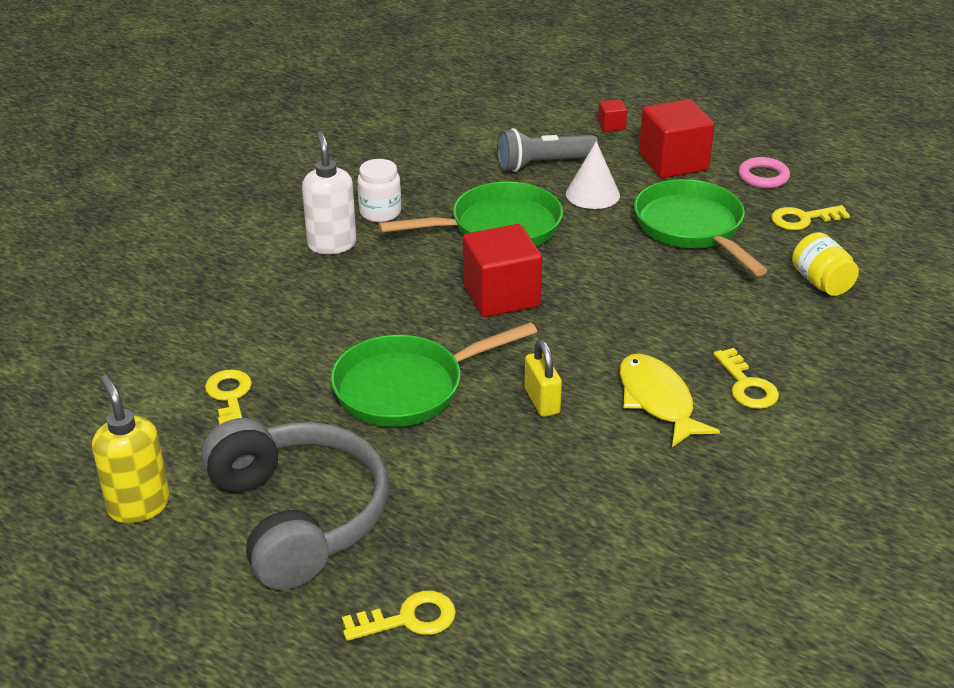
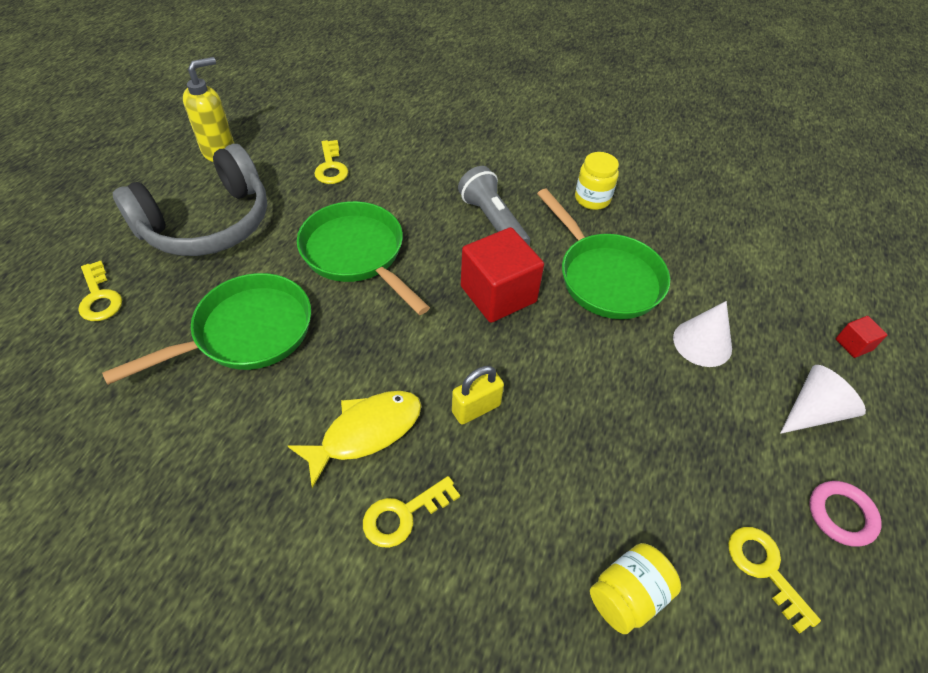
camera: 75 degrees right, 15 degrees up
yellow key [205,369,252,425] -> yellow key turned 105 degrees clockwise [314,140,348,184]
white soap dispenser [302,132,356,254] -> none
white jar [357,159,401,222] -> yellow jar [575,152,619,210]
grey flashlight [497,128,598,172] -> grey flashlight moved to [458,166,530,245]
yellow padlock [524,340,562,417] -> yellow padlock moved to [452,366,504,425]
green pan [634,179,768,276] -> green pan moved to [102,273,311,385]
red cube [639,99,714,178] -> white cone [780,365,866,434]

